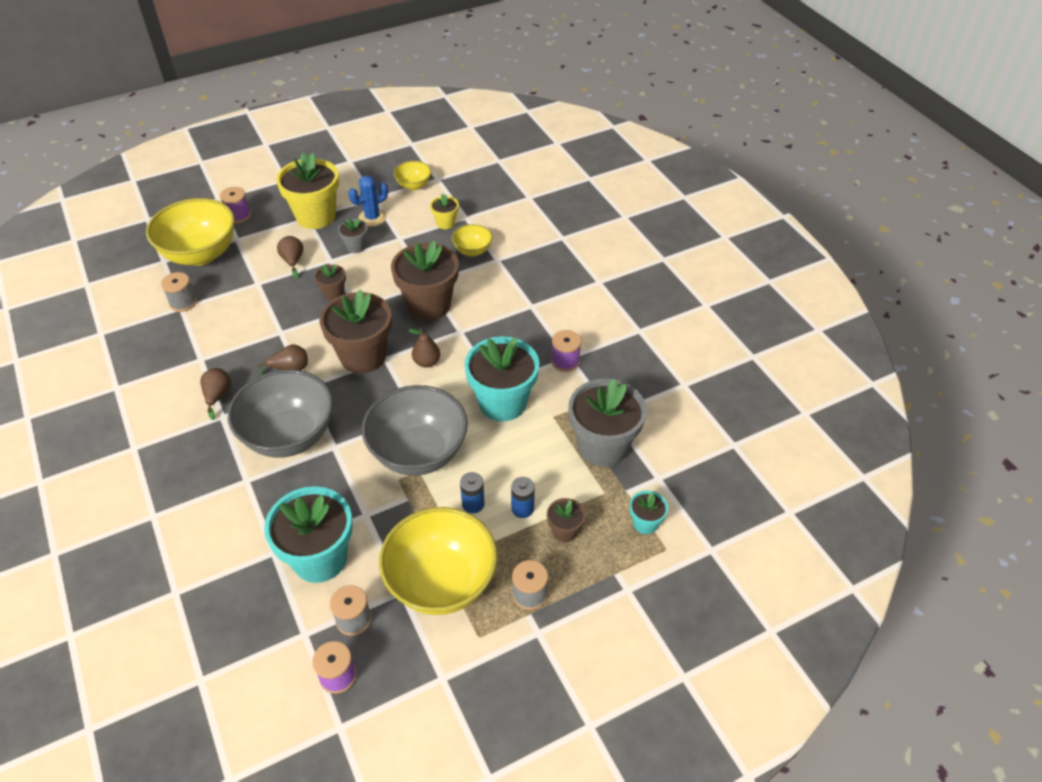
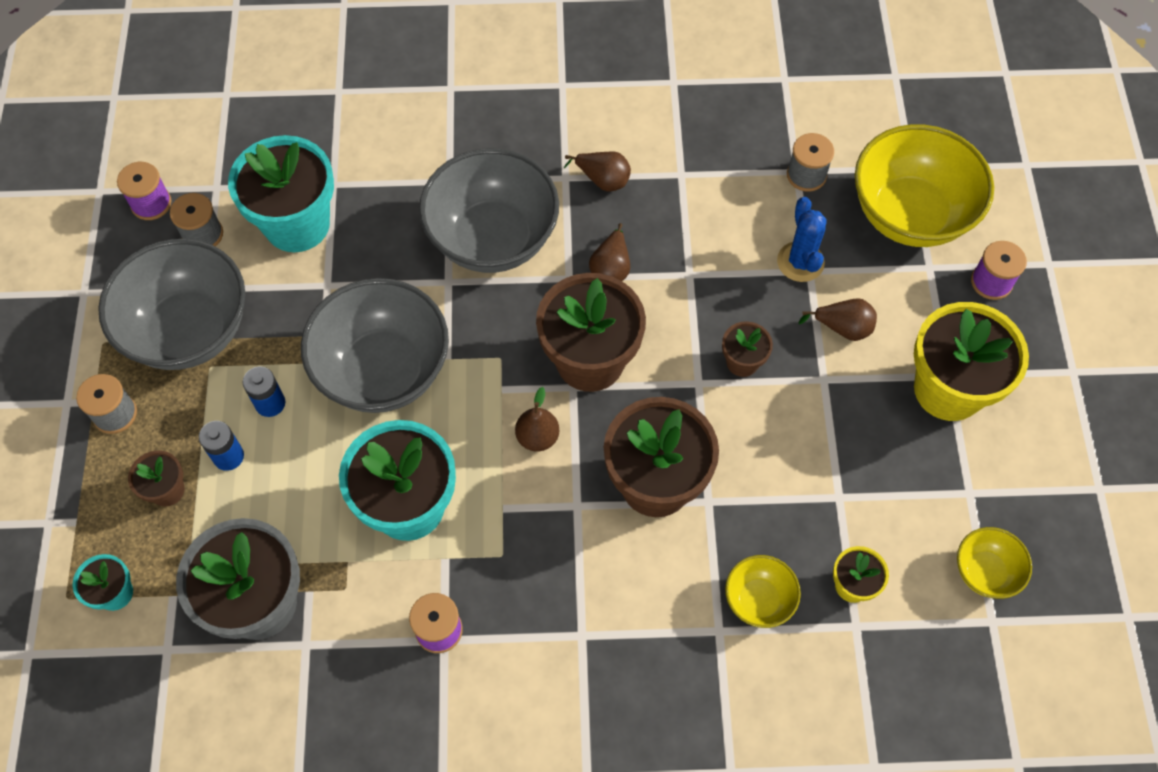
camera: 115 degrees right, 15 degrees up
grey flower pot [338,218,368,253] -> none
blue cactus [348,175,388,226] -> blue cactus moved to [777,197,827,282]
yellow bowl [379,507,497,615] -> grey bowl [98,239,246,370]

